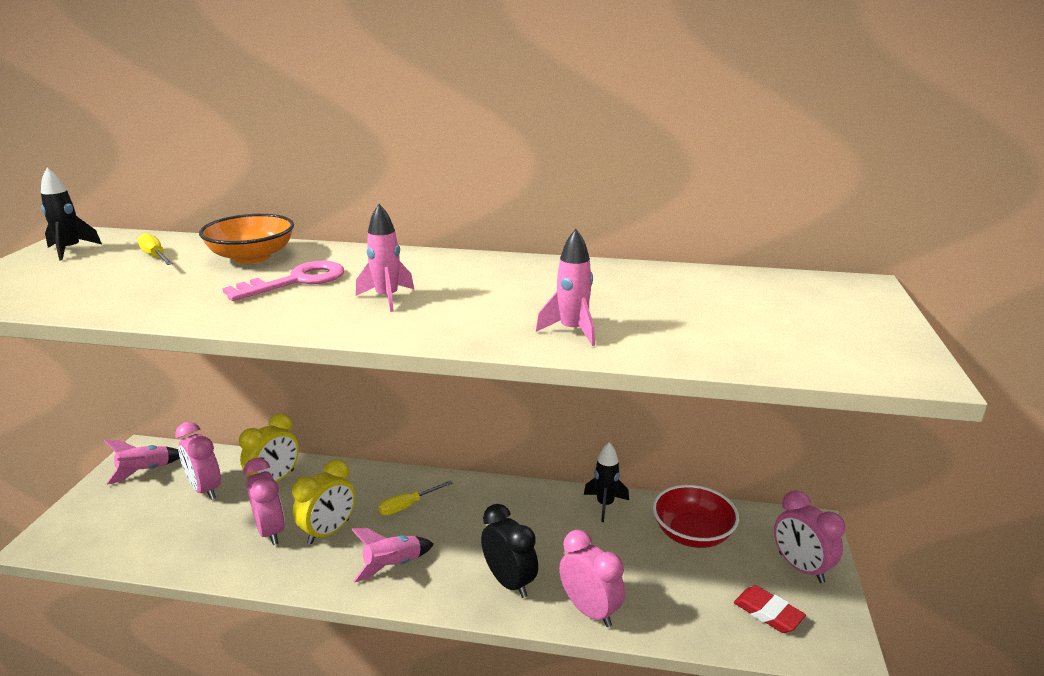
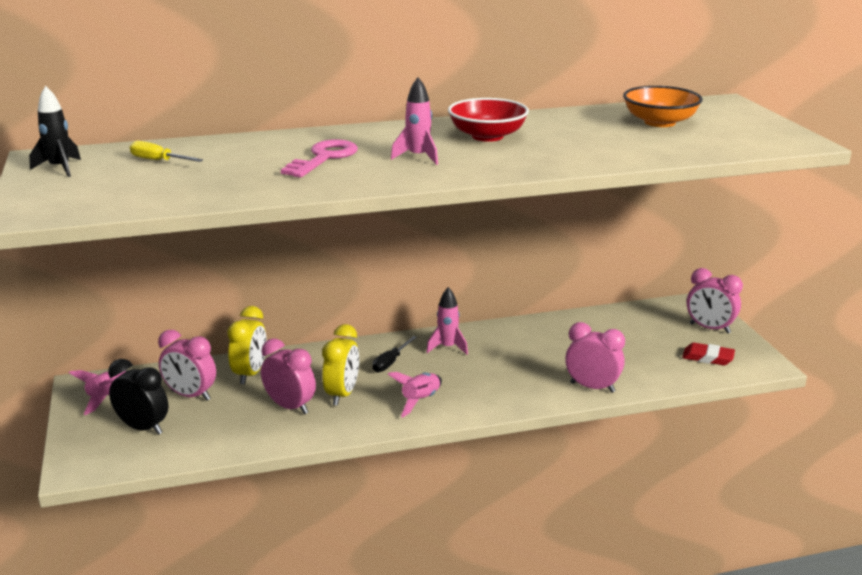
camera: 25 degrees left, 0 degrees up
orange bowl [199,214,294,264] -> orange bowl moved to [623,86,703,127]
yellow screwdriver [378,480,453,515] -> black screwdriver [372,336,417,373]
black clock [481,504,538,598] -> black clock moved to [108,359,168,435]
pink rocket [536,229,595,346] -> pink rocket moved to [426,287,468,355]
black rocket [584,442,629,522] -> none
red bowl [653,485,739,548] -> red bowl moved to [448,98,529,142]

